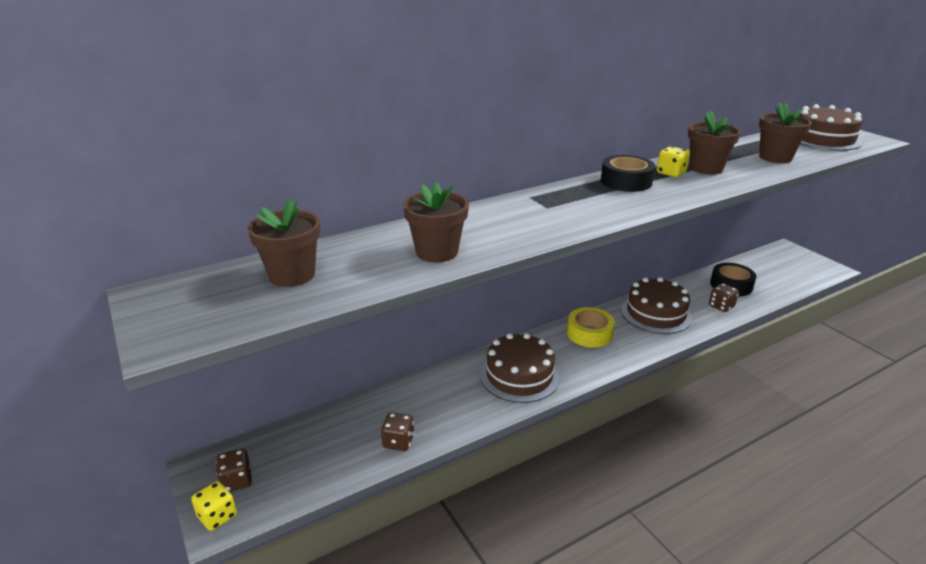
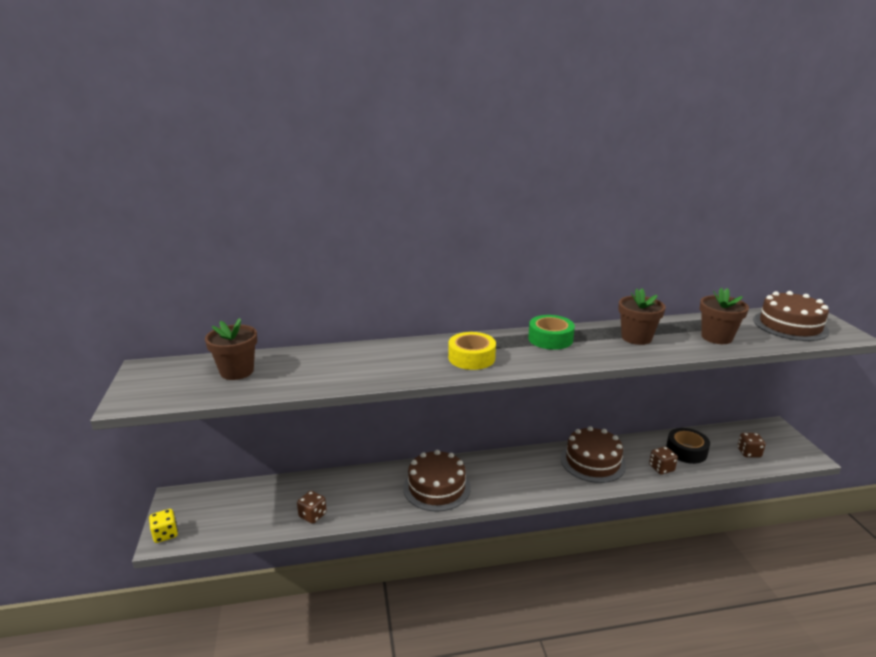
camera: 20 degrees right, 5 degrees down
brown dice [216,449,252,492] -> brown dice moved to [737,433,766,458]
brown flower pot [403,182,469,263] -> none
yellow tape [567,307,615,348] -> yellow tape moved to [448,332,496,370]
black tape [601,155,655,192] -> green tape [528,315,575,350]
yellow dice [657,146,690,177] -> none

